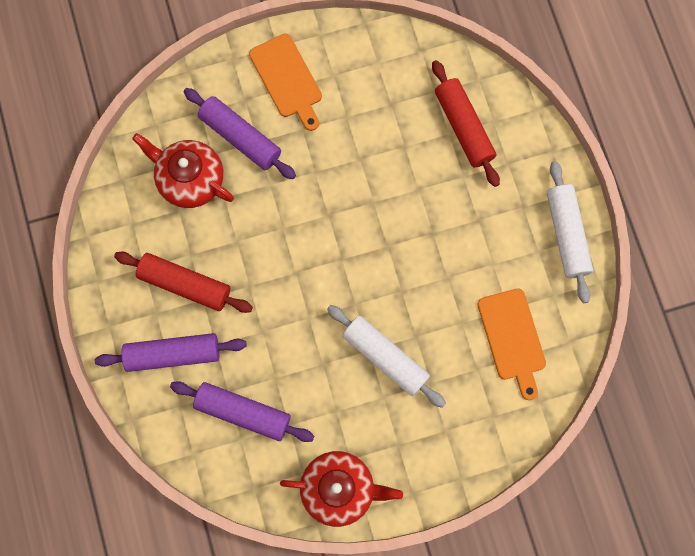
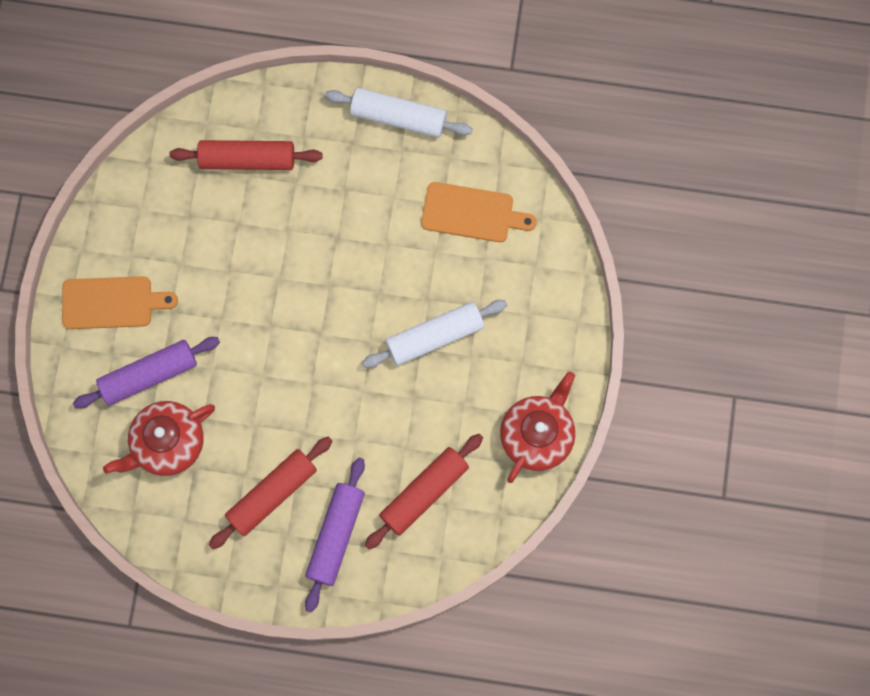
camera: 65 degrees left, 0 degrees up
purple rolling pin [170,381,314,442] -> red rolling pin [365,434,483,549]

